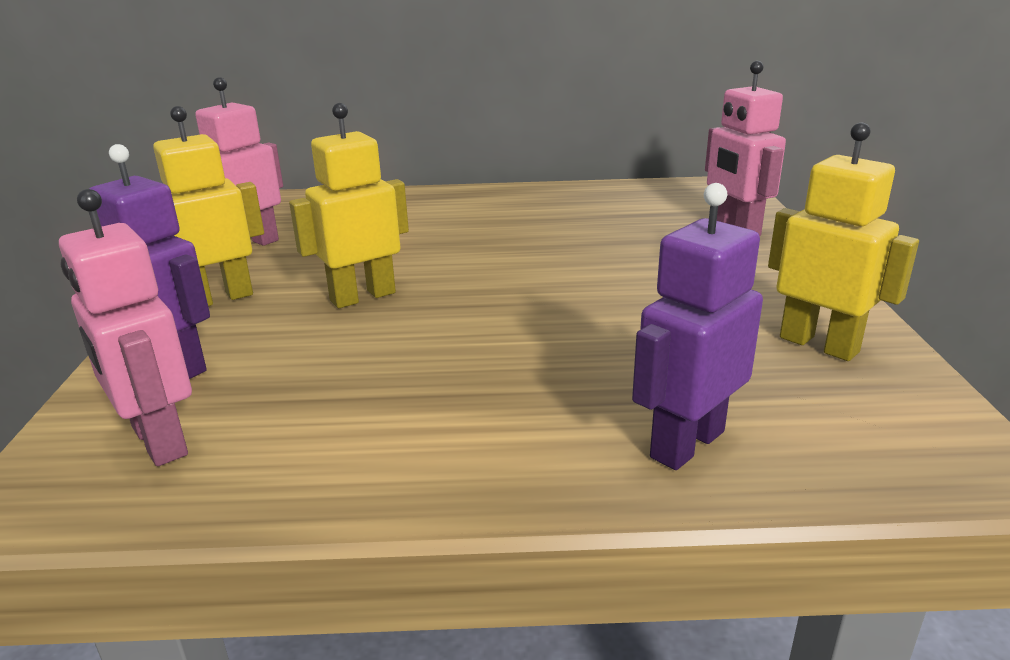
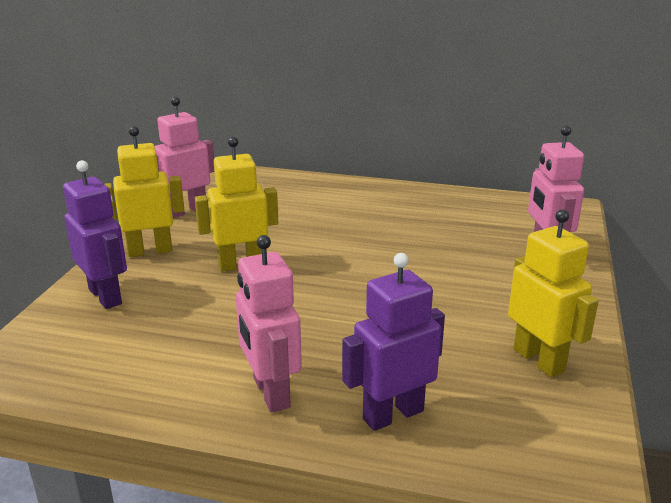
camera: 15 degrees right, 0 degrees up
pink robot [59,189,192,466] -> pink robot moved to [236,235,302,412]

